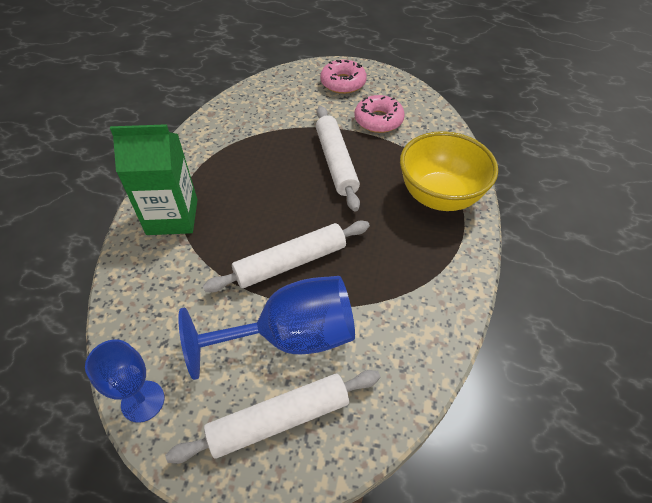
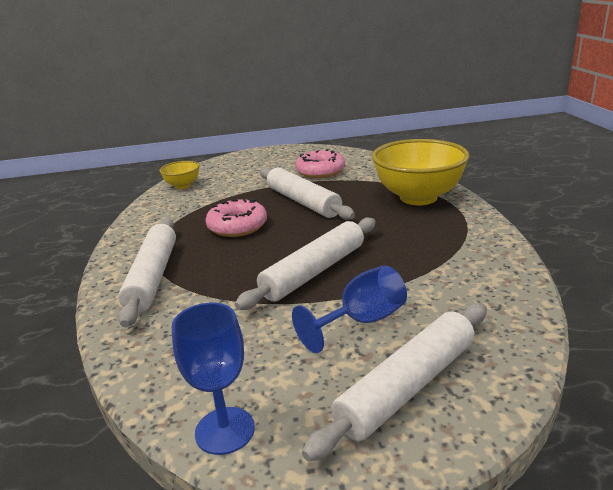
camera: 20 degrees left, 25 degrees down
green carton [110,124,198,235] -> white rolling pin [118,218,176,327]
blue goblet [178,276,355,380] -> blue goblet [292,266,407,353], size x0.58
pink donut [320,60,367,94] -> pink donut moved to [206,199,267,237]
none -> yellow bowl [159,161,200,189]

